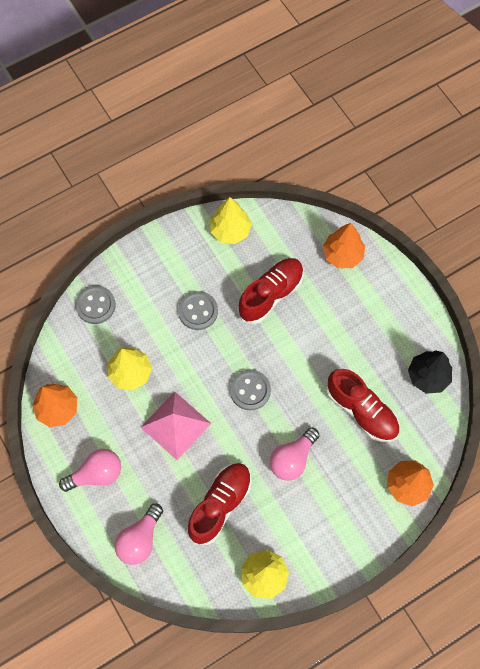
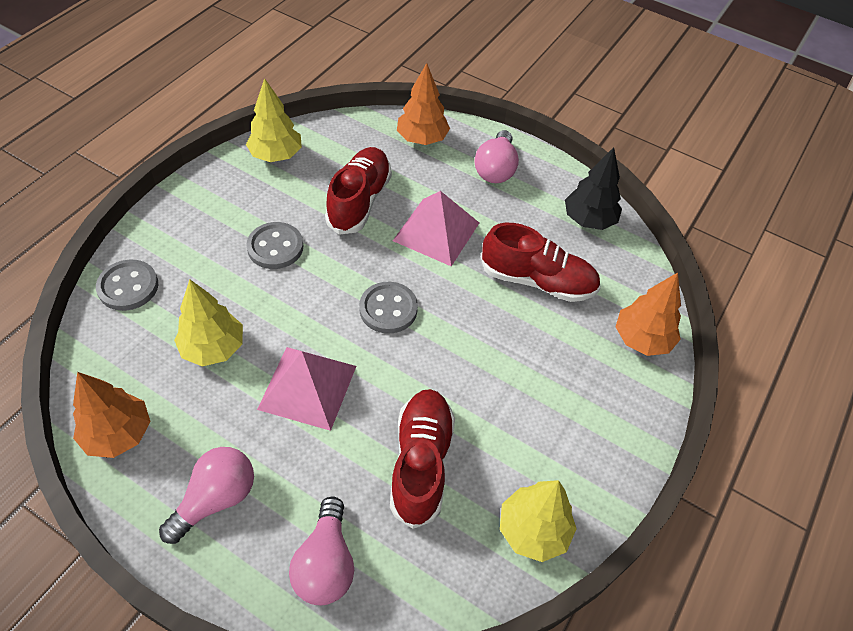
camera: 30 degrees left, 15 degrees down
pink light bulb [270,428,320,481] -> pink light bulb moved to [474,130,519,183]
none -> pink pyramid [393,191,479,266]

